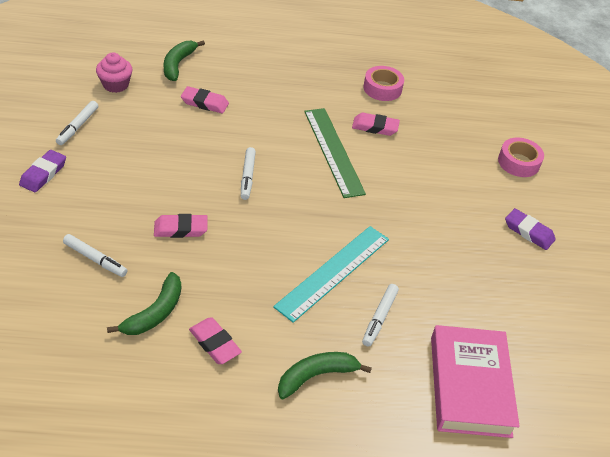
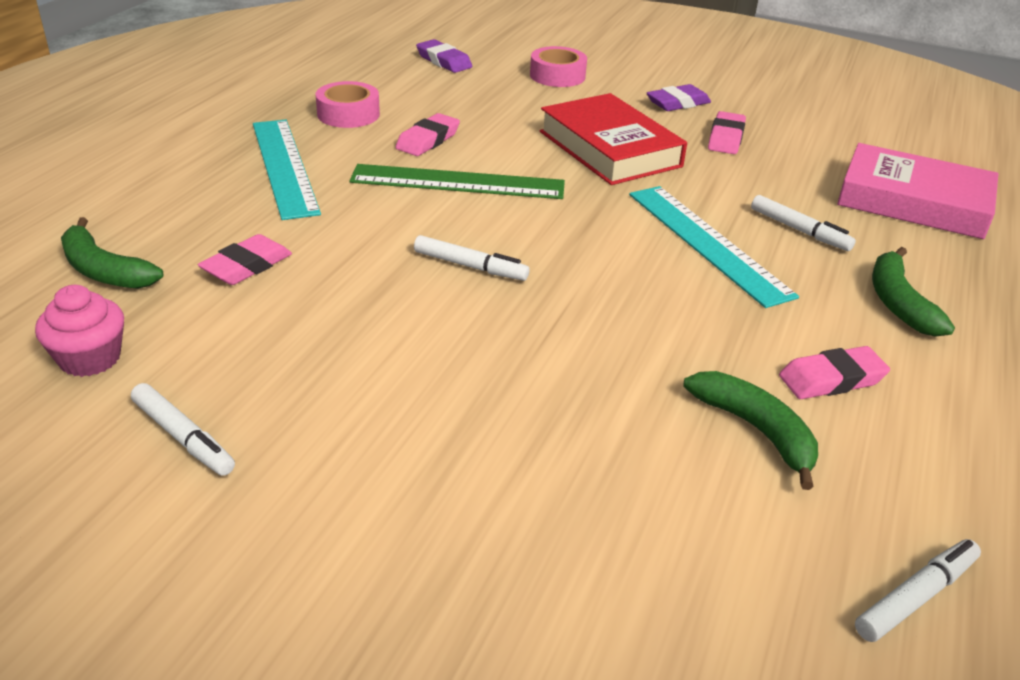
camera: 65 degrees left, 10 degrees down
purple eraser [19,150,66,192] -> purple eraser moved to [416,39,472,73]
white marker [63,234,128,277] -> white marker moved to [855,539,981,642]
pink eraser [154,214,207,238] -> pink eraser moved to [708,111,746,154]
none -> turquoise ruler [253,120,321,220]
none -> red book [540,93,687,185]

